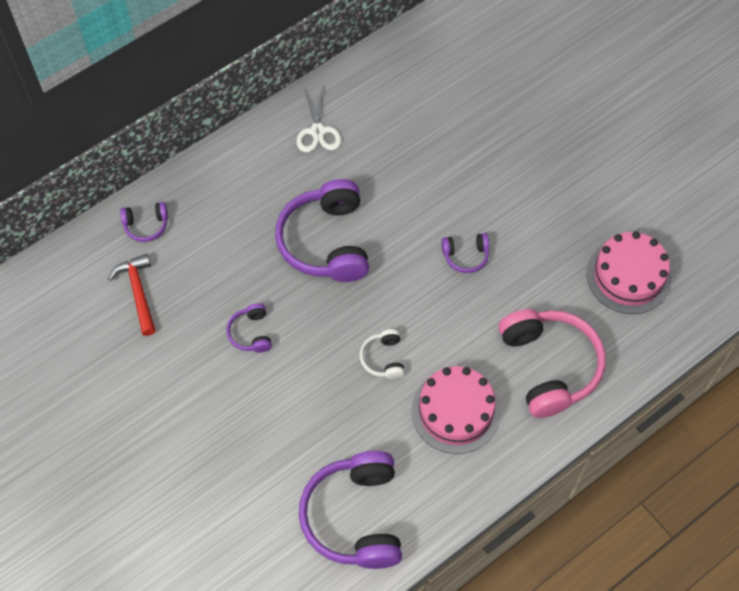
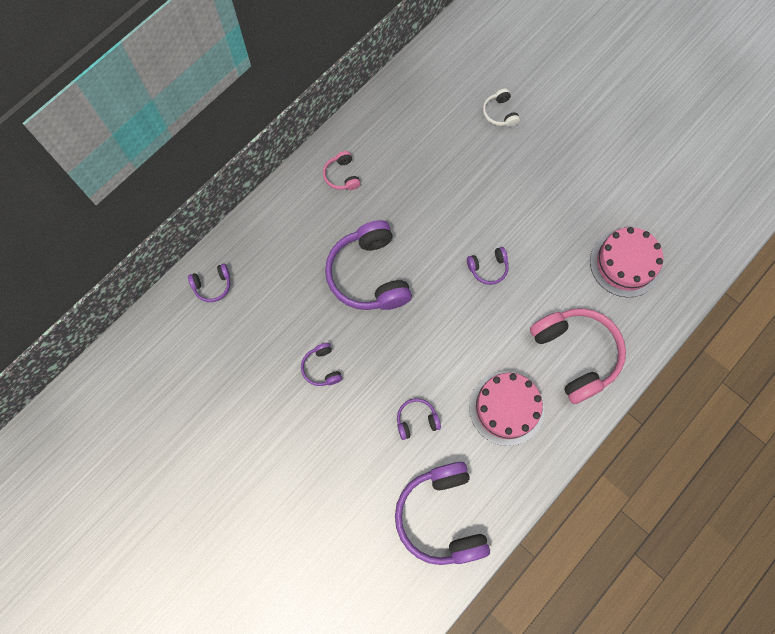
camera: 10 degrees left, 10 degrees up
red hammer [108,254,156,336] -> none
white scissors [296,87,341,152] -> pink headphones [323,151,361,190]
white headphones [360,329,405,379] -> white headphones moved to [483,89,520,127]
none -> purple headphones [397,398,441,440]

